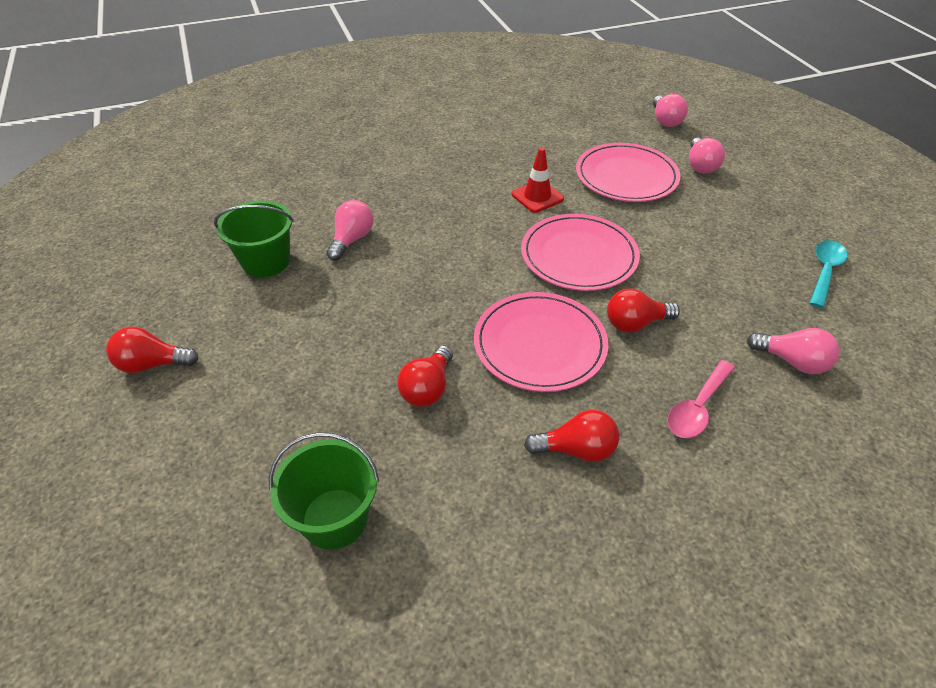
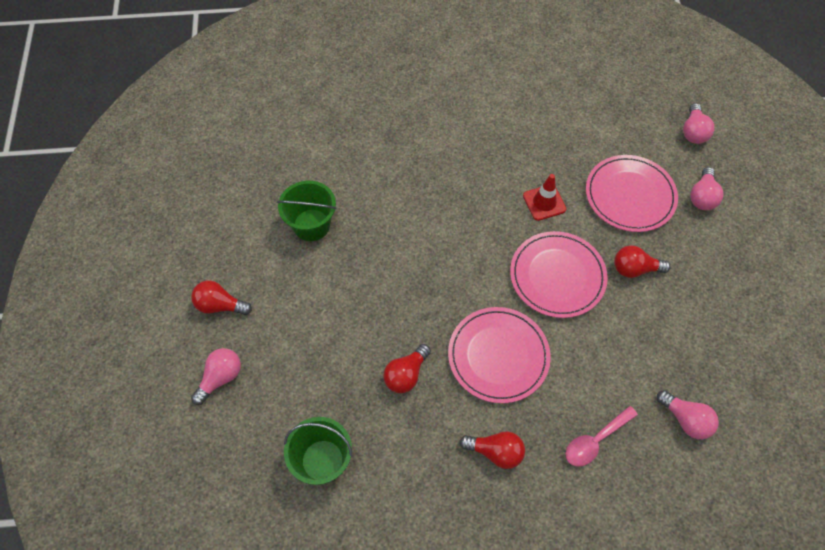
camera: 15 degrees right, 15 degrees up
pink light bulb [326,200,374,261] -> pink light bulb moved to [191,348,241,405]
red light bulb [607,289,680,332] -> red light bulb moved to [614,245,671,278]
turquoise spoon [810,240,847,308] -> none

